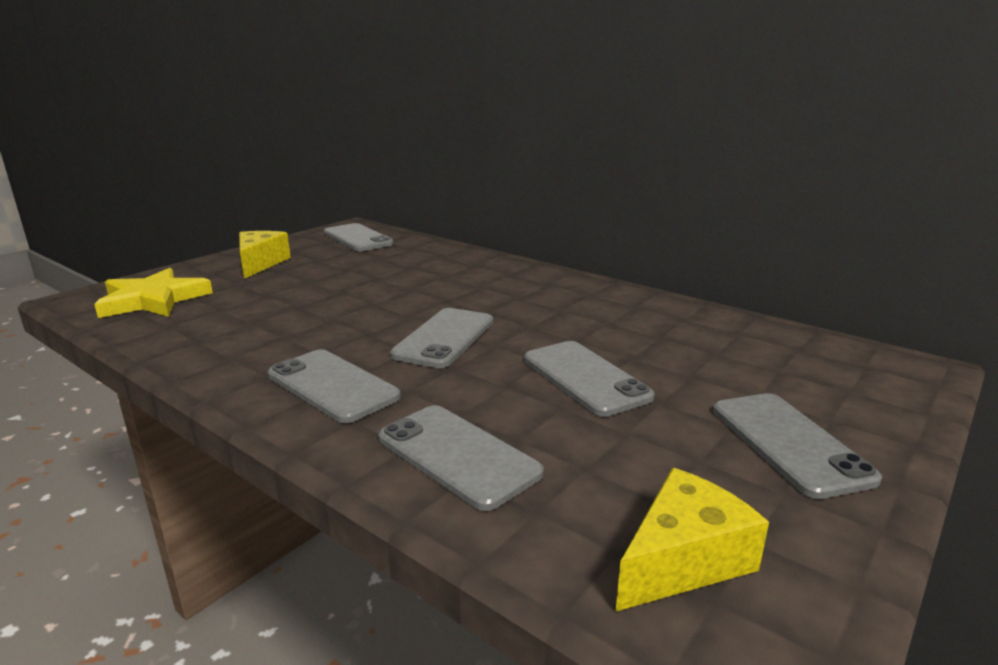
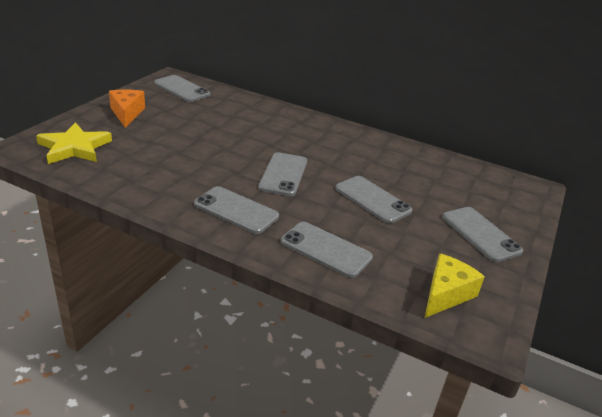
camera: 15 degrees left, 10 degrees up
yellow cheese [239,231,291,279] -> orange cheese [109,89,145,128]

